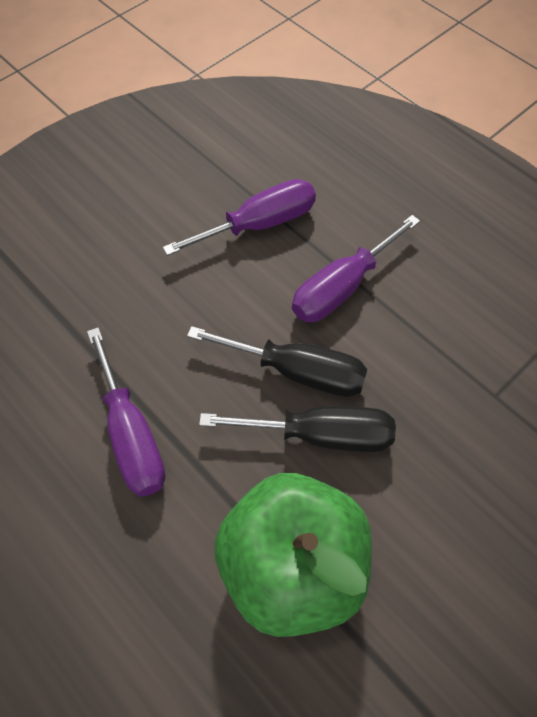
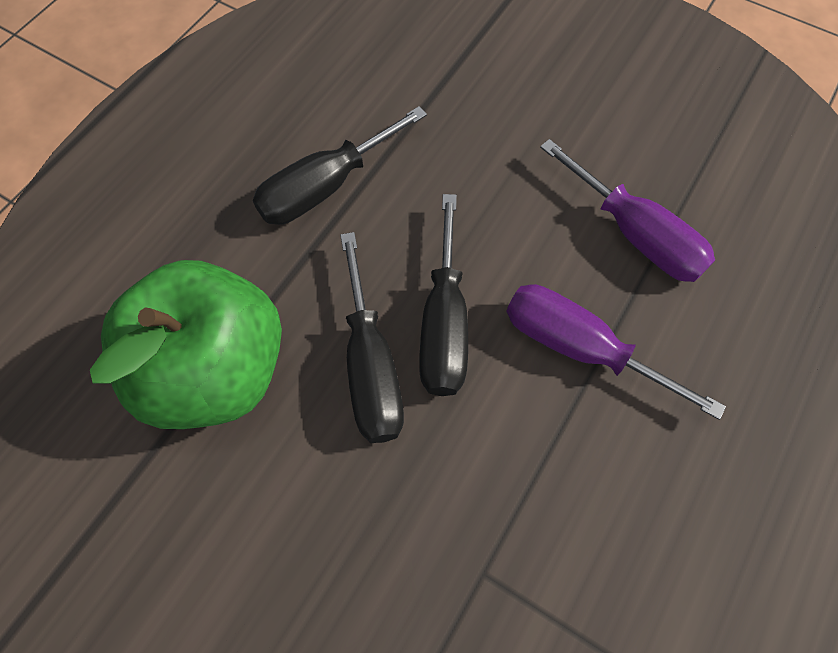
camera: 75 degrees right, 5 degrees up
purple screwdriver [87,327,166,497] -> black screwdriver [253,106,427,225]

